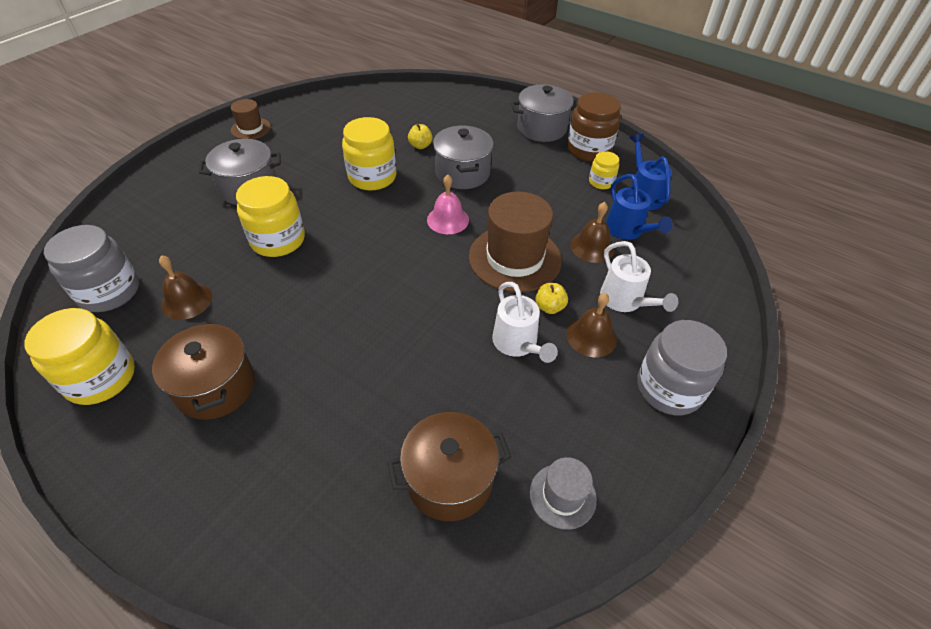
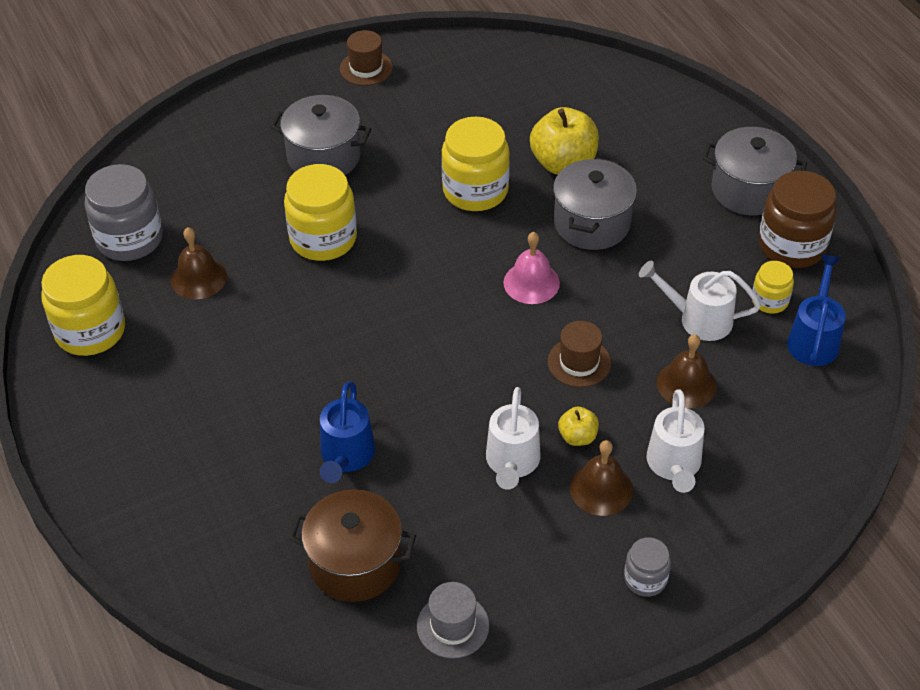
camera: 30 degrees right, 0 degrees up
brown pot [152,321,255,420] -> none
yellow apple [408,123,433,149] -> yellow apple [530,107,599,175], size x1.98
brown hat [469,192,562,292] -> brown hat [548,321,611,387], size x0.52
blue watering can [606,174,672,240] -> blue watering can moved to [320,381,375,483]
grey jar [637,320,727,415] -> grey jar [624,537,671,597], size x0.53
none -> white watering can [639,261,761,341]

